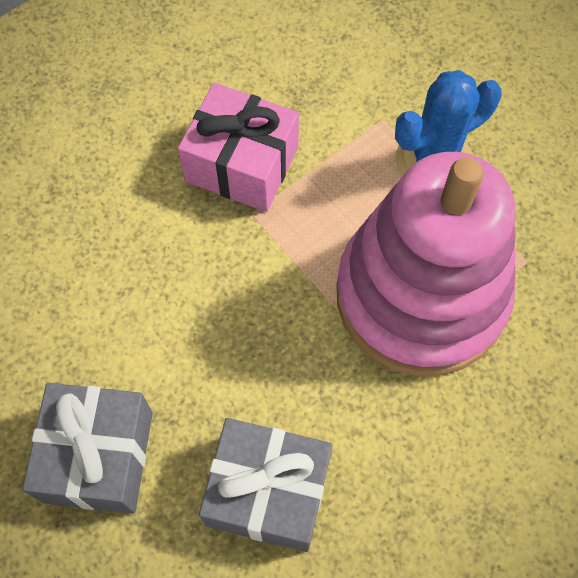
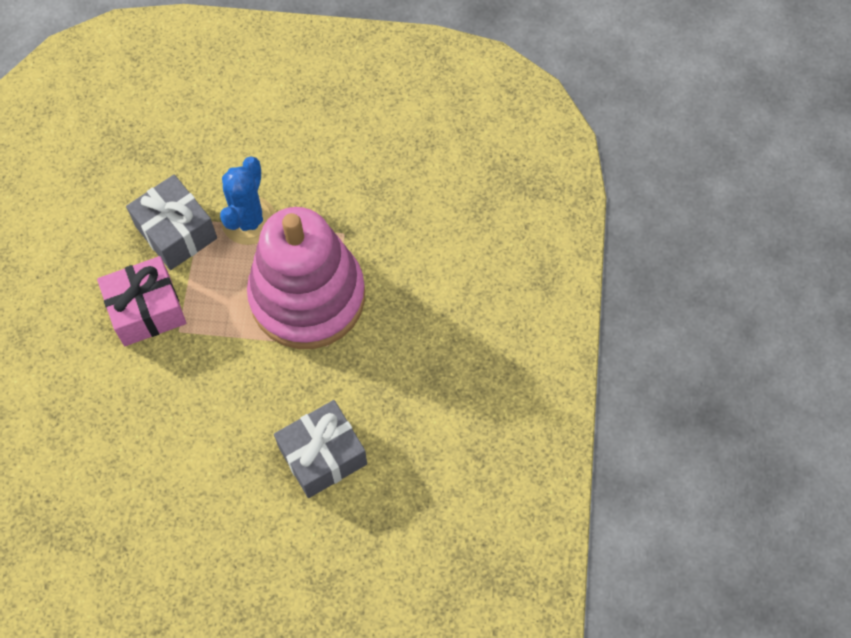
camera: 45 degrees left, 0 degrees up
grey gift [22,383,153,513] -> grey gift moved to [126,175,217,270]

